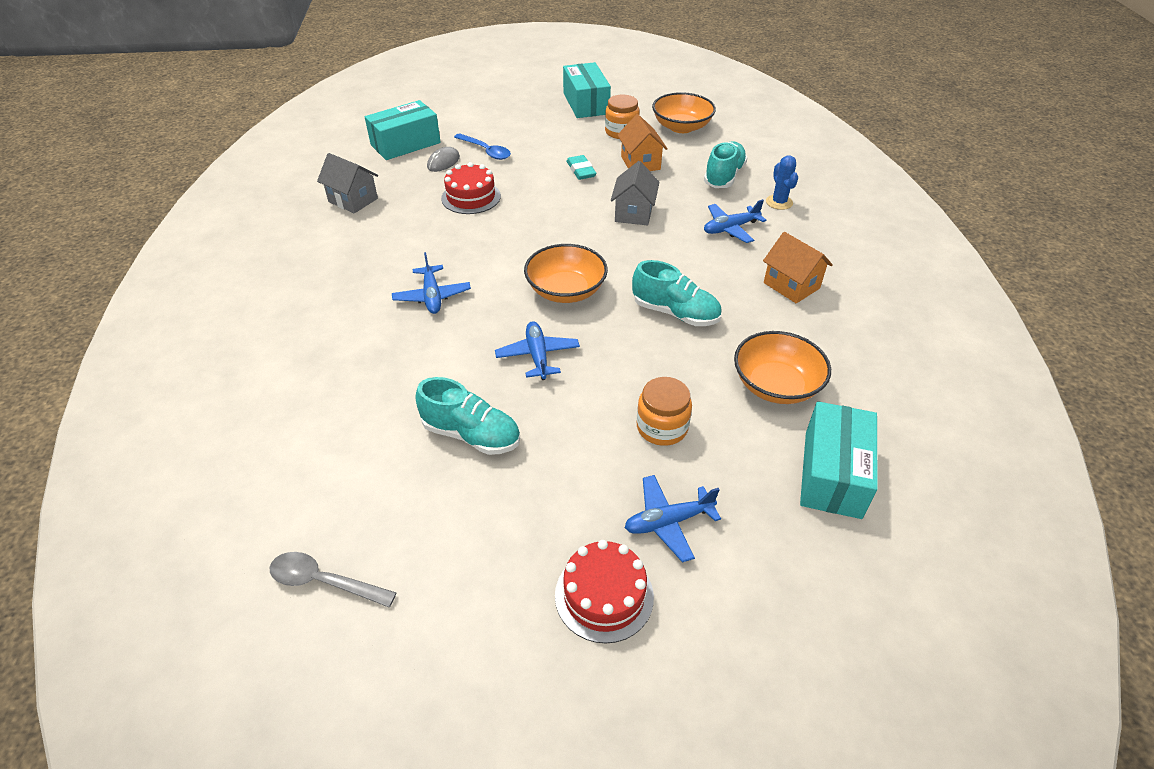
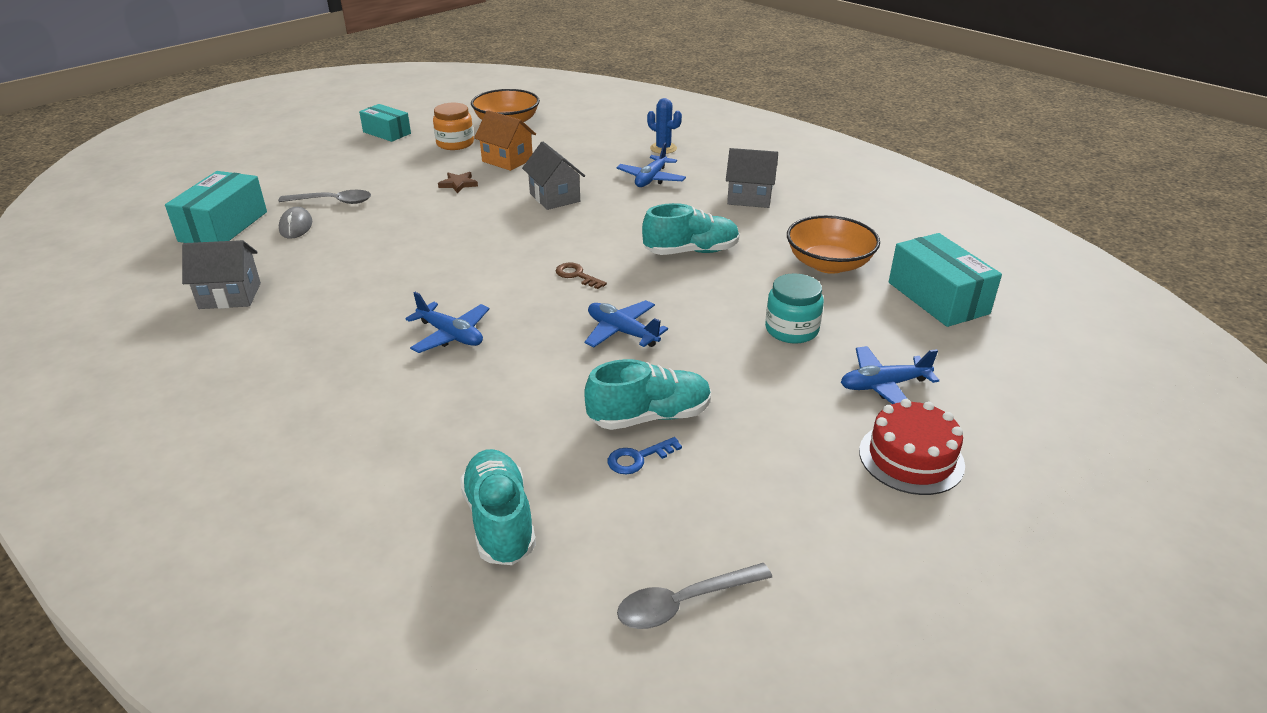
camera: 40 degrees left, 10 degrees down
red cake [441,162,501,214] -> none
blue spoon [454,133,511,160] -> grey spoon [278,190,371,204]
orange bowl [524,244,608,303] -> brown key [556,263,607,289]
turquoise box [563,62,611,118] -> turquoise box [359,104,411,142], size x0.66
turquoise eraser [567,155,596,180] -> brown star [438,172,478,193]
blue plane [625,475,721,562] -> blue plane turned 45 degrees clockwise [841,346,940,404]
orange jar [637,377,692,446] -> turquoise jar [765,273,824,343]
turquoise shoe [704,141,747,188] -> turquoise shoe moved to [460,449,536,565]
orange house [763,232,833,303] -> grey house [726,148,778,208]
none -> blue key [608,437,682,474]

